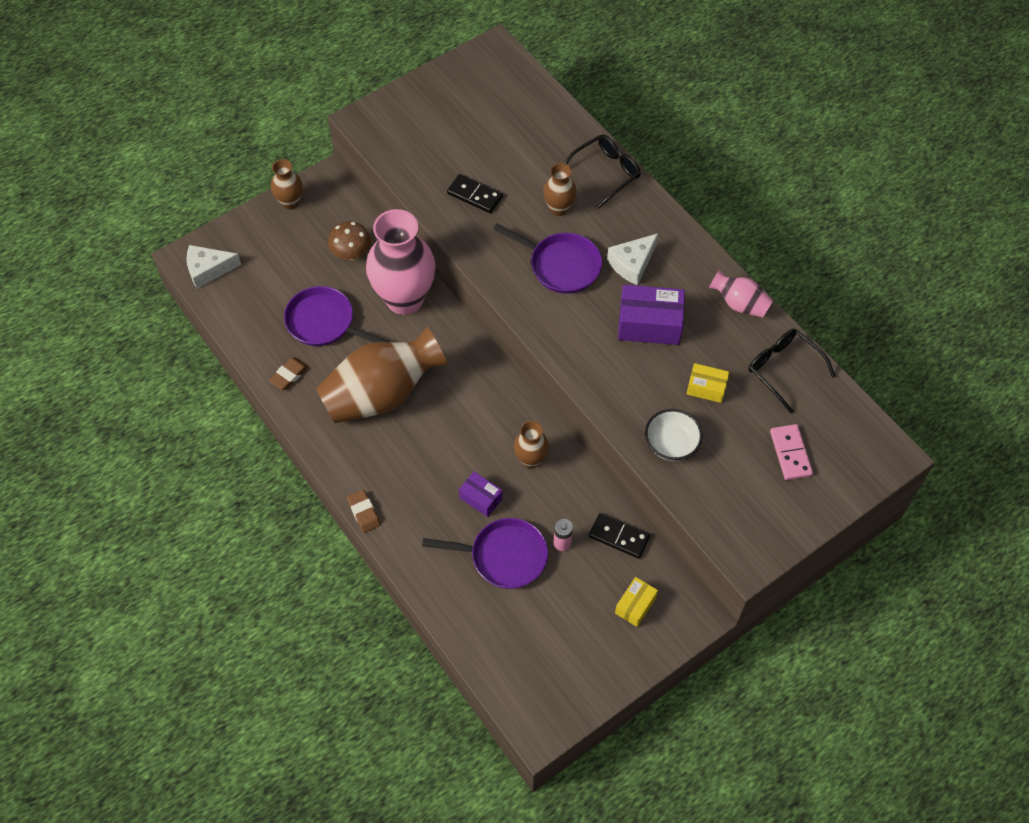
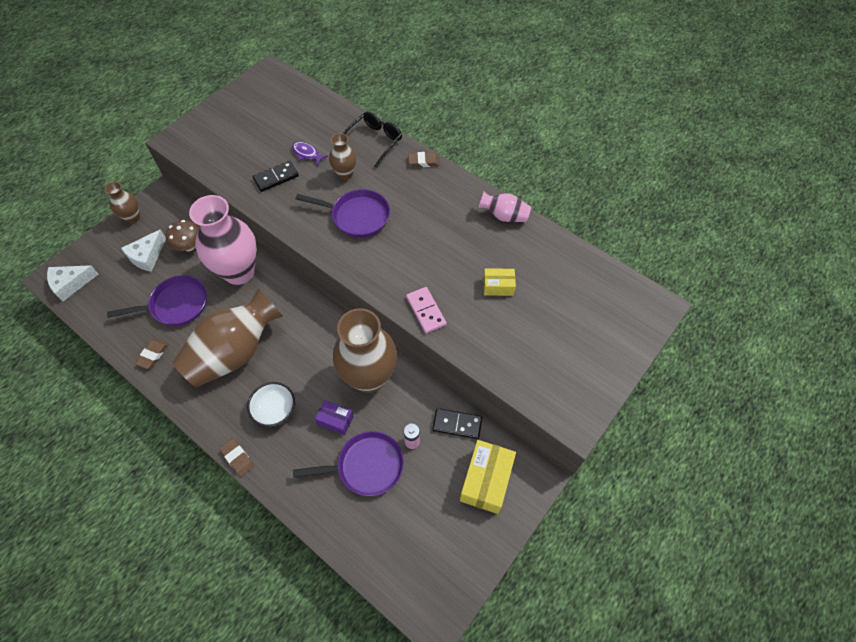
camera: 15 degrees left, 0 degrees up
purple pan [284,286,389,346] -> purple pan turned 150 degrees clockwise [107,275,207,326]
black domino [447,174,503,213] -> black domino turned 45 degrees counterclockwise [253,161,299,192]
brown vase [514,421,549,468] -> brown vase [333,308,397,393], size x2.06
white cheese [607,234,658,285] -> white cheese moved to [121,229,166,272]
yellow box [615,577,658,627] -> yellow box [460,440,516,514], size x1.75
purple box [618,285,685,345] -> none
white bowl [645,409,703,461] -> white bowl moved to [247,382,295,427]
black glasses [748,329,835,413] -> none
pink domino [770,424,813,480] -> pink domino moved to [406,287,447,333]
none -> purple fish [292,142,328,166]
none -> brown eraser [408,152,440,167]

